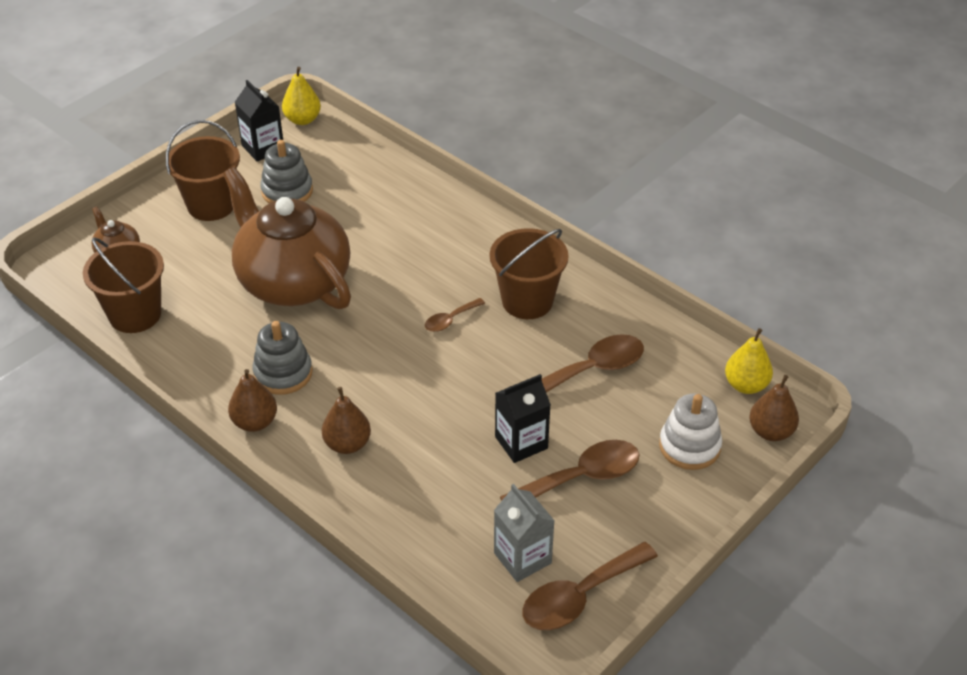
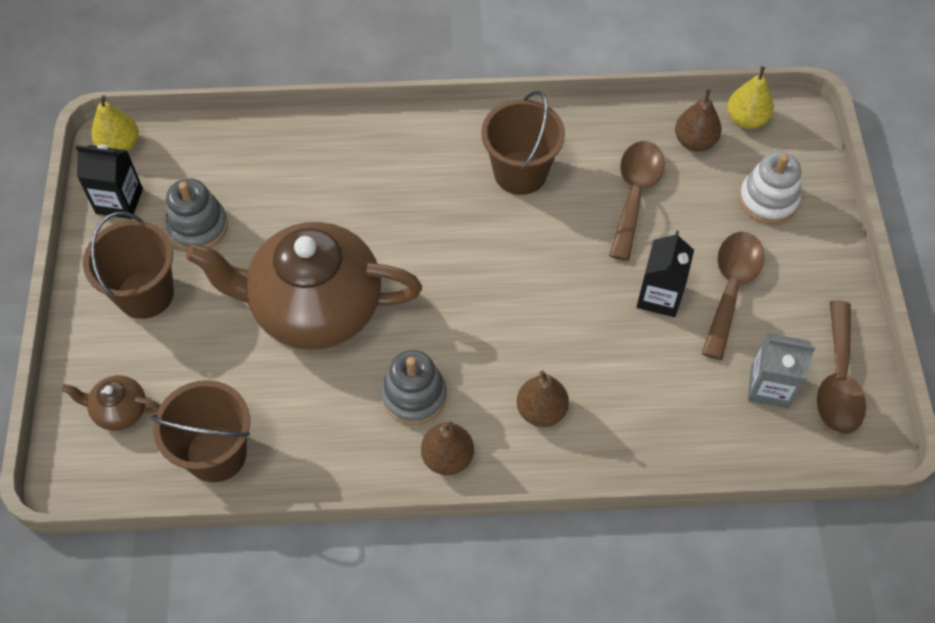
camera: 45 degrees left, 15 degrees up
brown spoon [425,298,485,332] -> none
brown pear [749,375,799,441] -> brown pear moved to [675,89,722,151]

